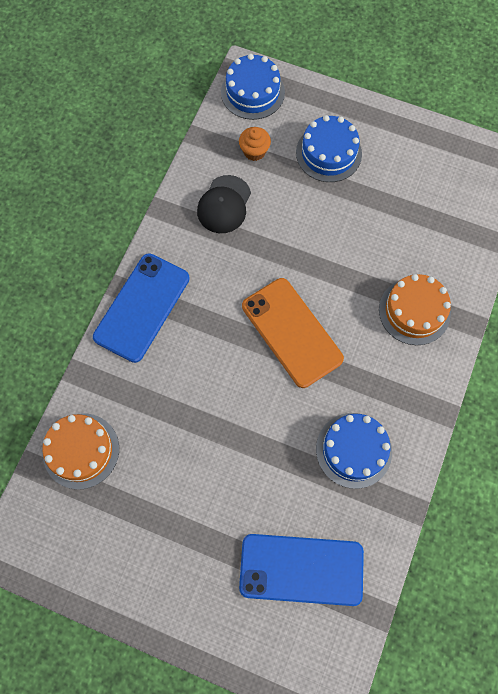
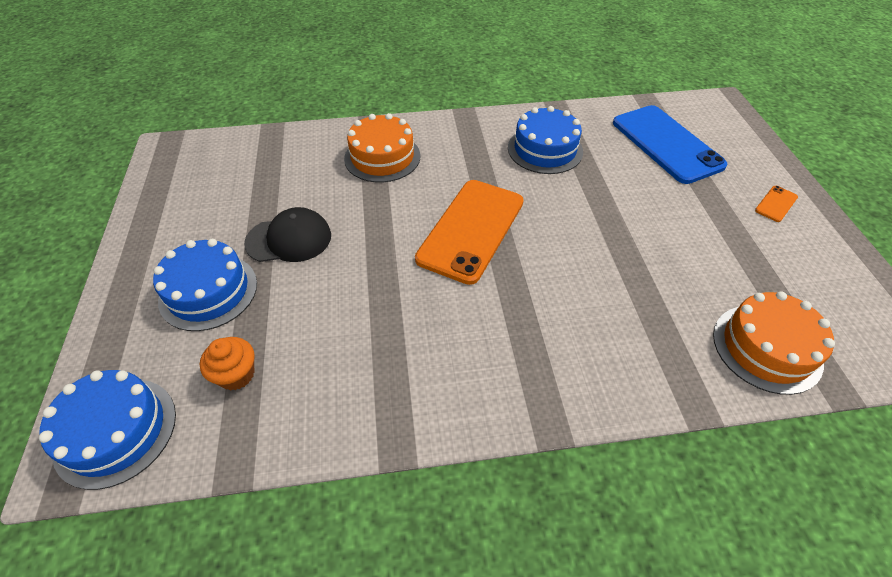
camera: 120 degrees left, 20 degrees down
blue phone [93,253,190,363] -> none
black cap [197,175,251,233] -> black cap moved to [244,207,331,262]
none -> orange phone [755,186,798,222]

